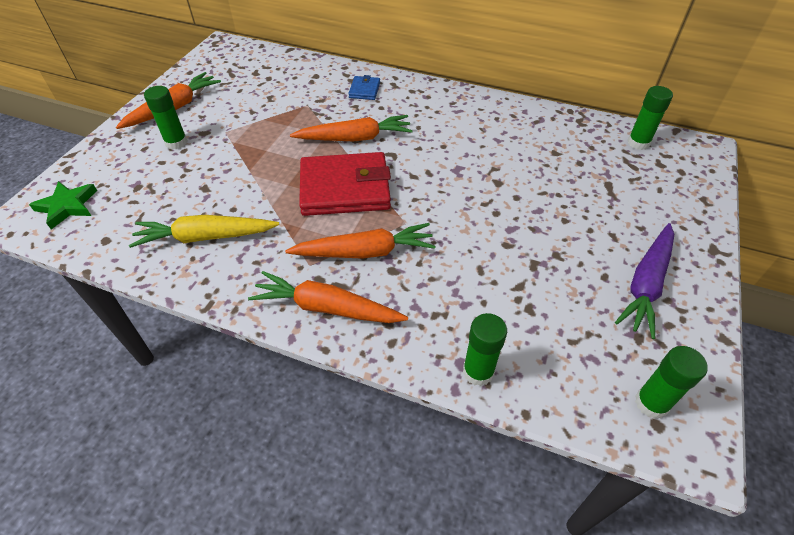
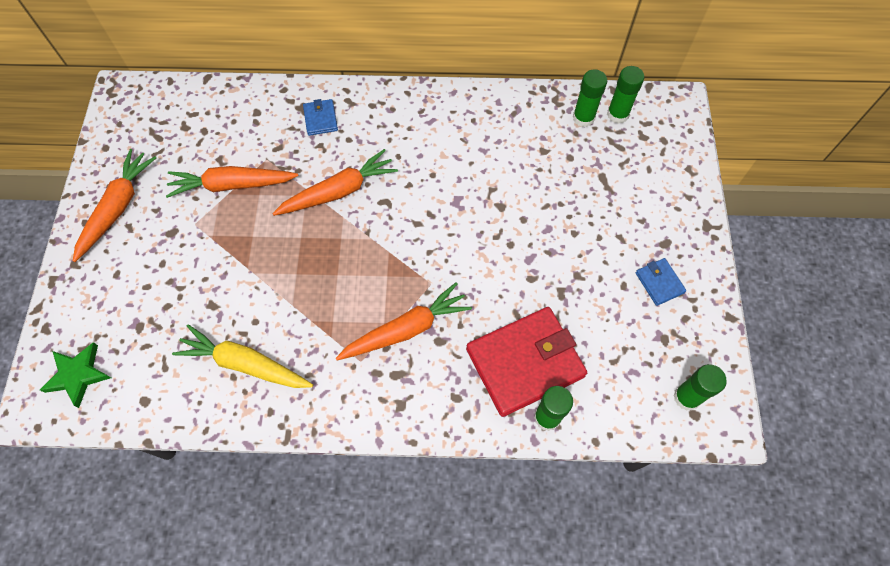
camera: 20 degrees left, 15 degrees up
yellow carrot [129,215,279,248] -> yellow carrot turned 45 degrees clockwise [172,325,313,388]
green glue stick [144,86,188,150] -> green glue stick moved to [573,69,607,127]
orange carrot [248,271,408,323] -> orange carrot moved to [166,166,298,198]
red wallet [299,152,391,216] -> red wallet moved to [466,307,587,417]
purple carrot [615,223,674,339] -> blue wallet [636,258,686,306]

